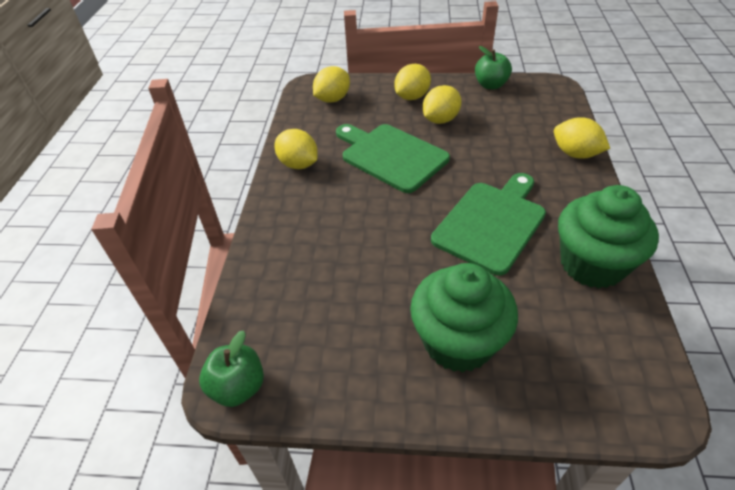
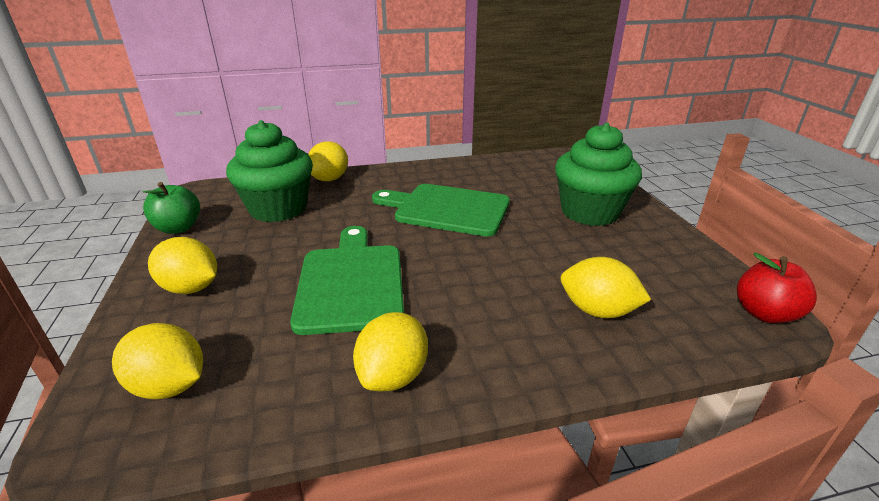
camera: 110 degrees left, 15 degrees down
green apple [199,330,264,407] -> red apple [737,253,817,323]
green cutting board [336,124,450,193] -> green cutting board turned 150 degrees clockwise [290,226,404,335]
yellow lemon [422,85,461,124] -> yellow lemon moved to [561,257,651,318]
green cupcake [558,185,659,288] -> green cupcake moved to [226,120,313,222]

